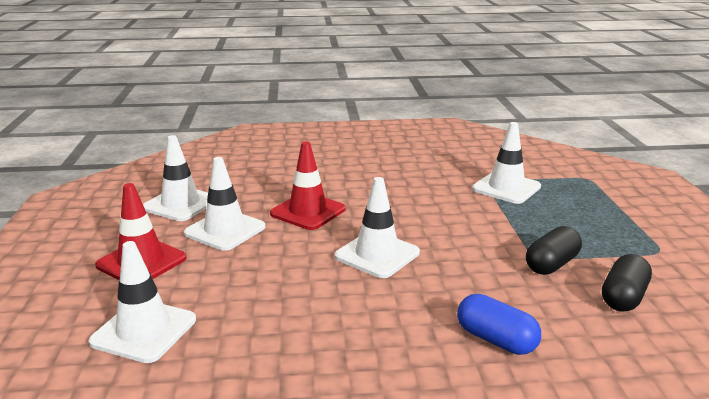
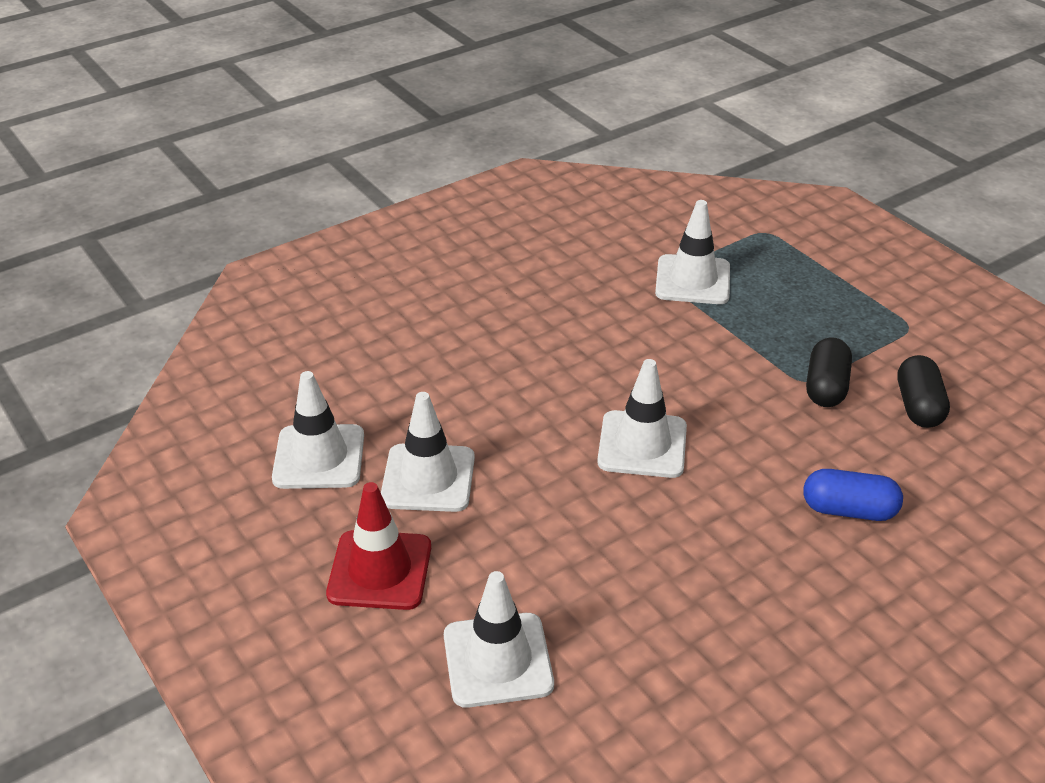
camera: 30 degrees left, 15 degrees up
red traffic cone [270,141,346,230] -> none

